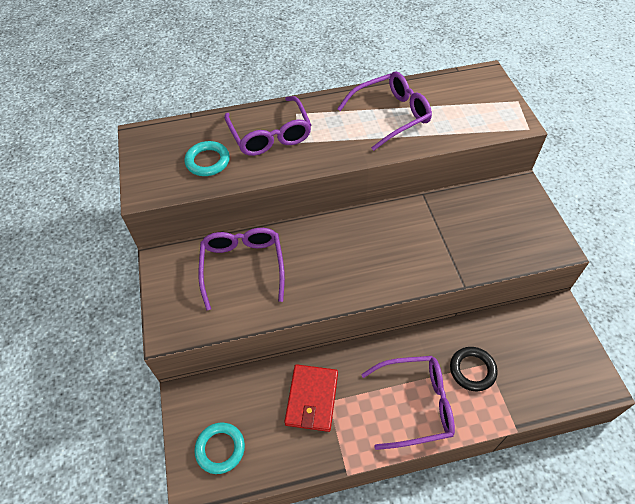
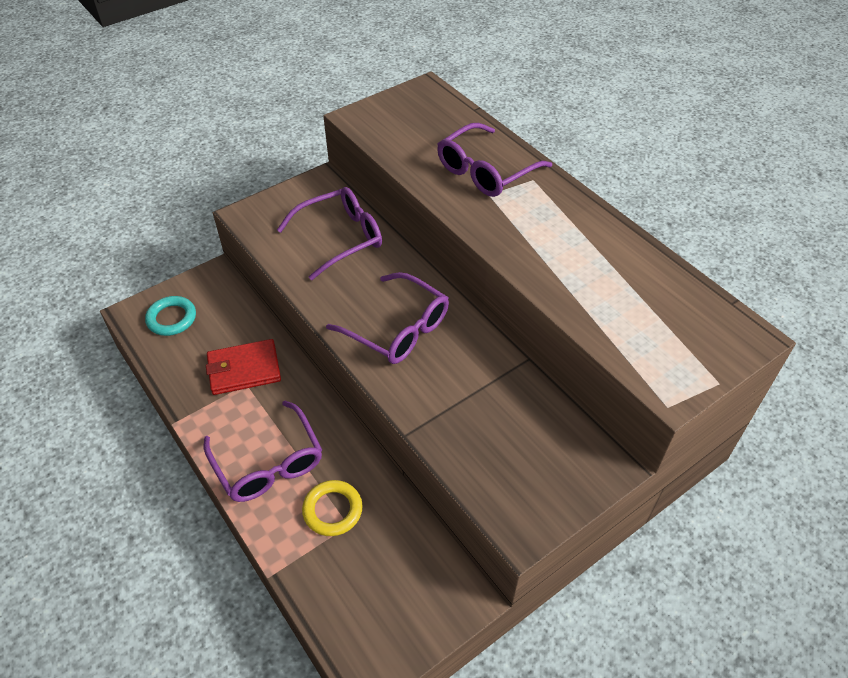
camera: 65 degrees right, 5 degrees down
turquoise ring [184,141,230,176] -> none
purple glasses [337,72,432,151] -> purple glasses moved to [326,272,449,364]
black ring [450,347,498,391] -> yellow ring [302,480,363,536]

